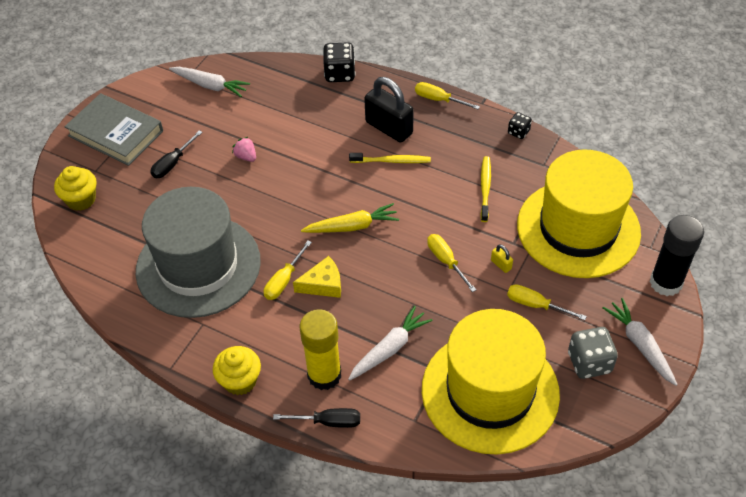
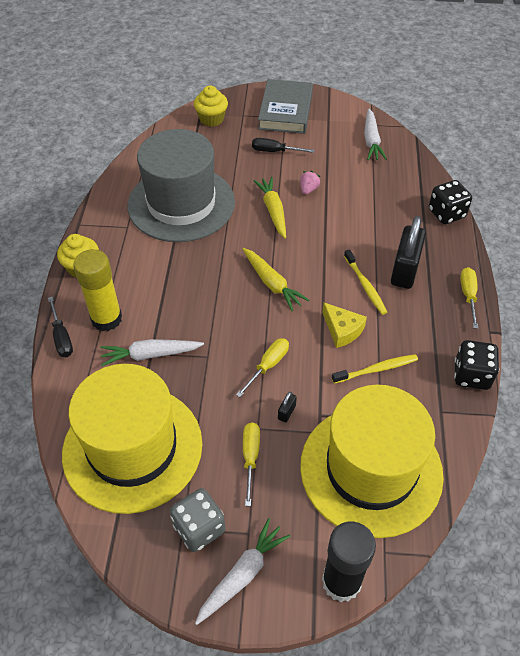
camera: 65 degrees right, 0 degrees up
yellow screwdriver [264,241,312,300] -> none
yellow cheese [293,256,341,298] -> yellow cheese moved to [322,303,367,348]
white carrot [348,306,433,381] -> white carrot turned 150 degrees clockwise [100,339,204,366]
yellow padlock [491,244,513,273] -> black padlock [278,392,297,422]
black dice [508,112,532,139] -> black dice [454,340,499,390], size x1.73
none -> yellow carrot [253,177,286,239]

